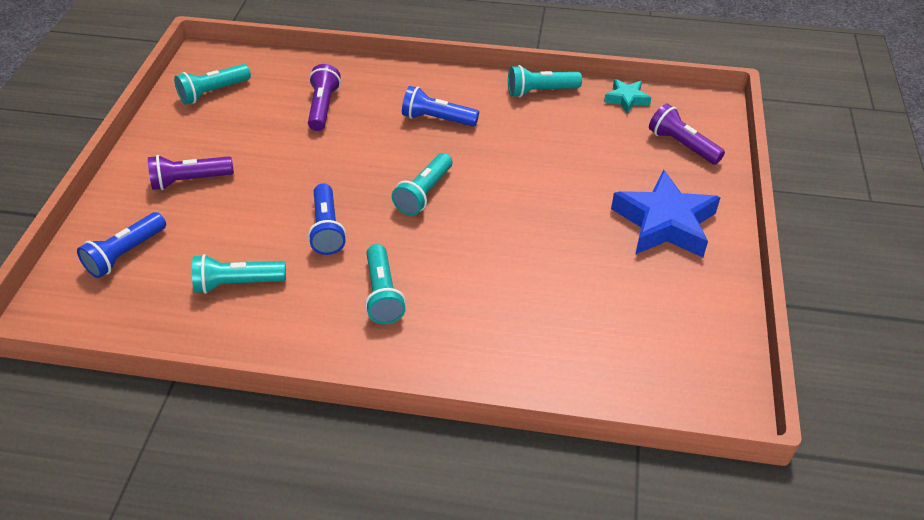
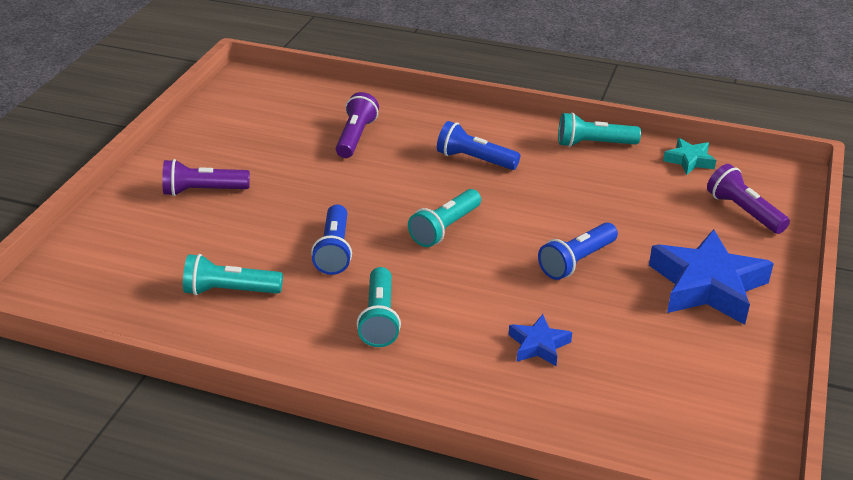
camera: 10 degrees right, 10 degrees down
blue flashlight [77,212,166,278] -> blue flashlight moved to [538,222,618,280]
turquoise flashlight [174,64,251,105] -> none
none -> blue star [509,314,572,366]

